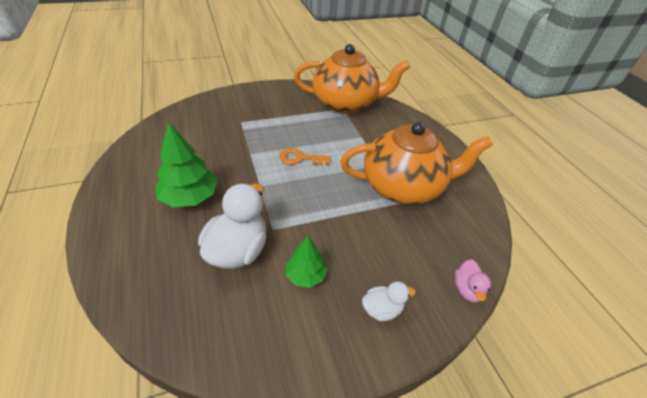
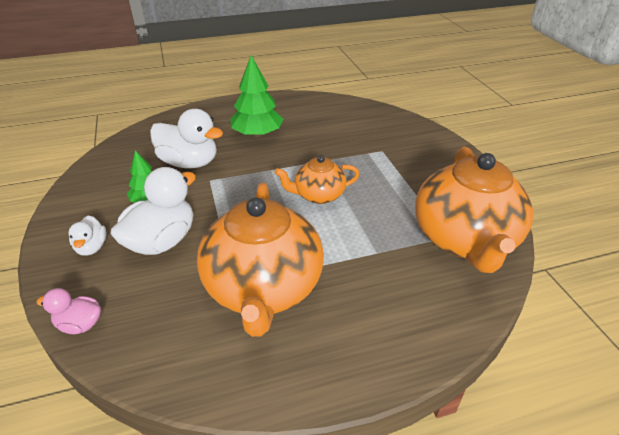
camera: 95 degrees right, 5 degrees down
orange key [279,148,331,165] -> orange teapot [275,155,360,204]
none -> white duck [110,167,196,255]

